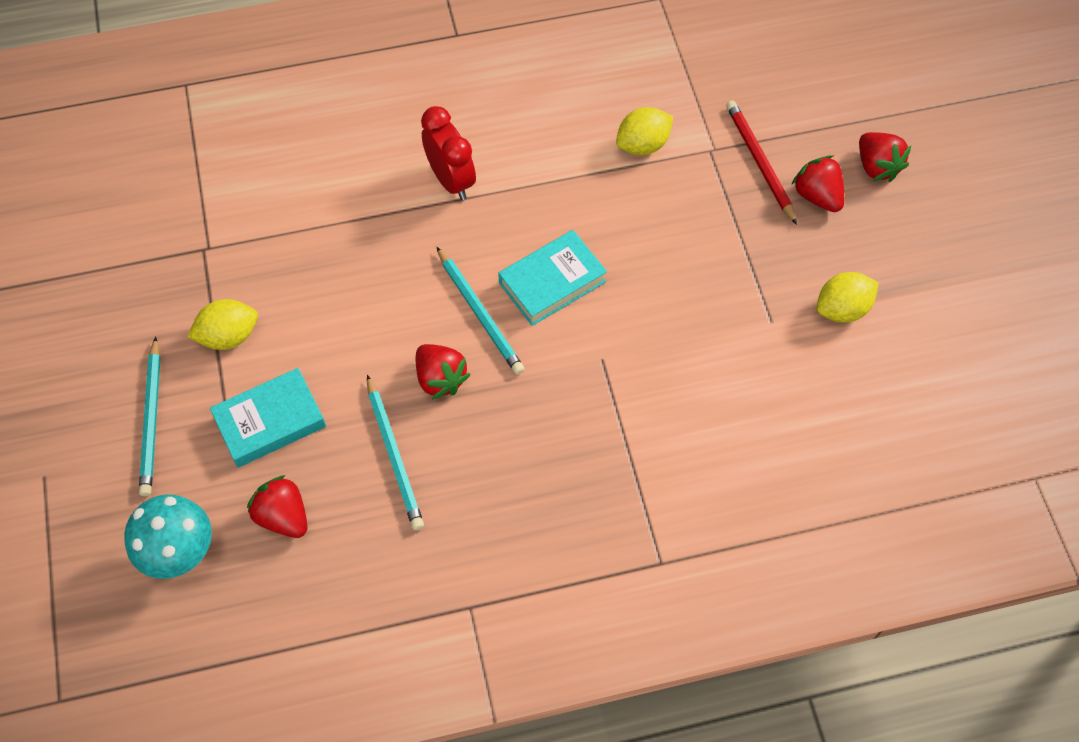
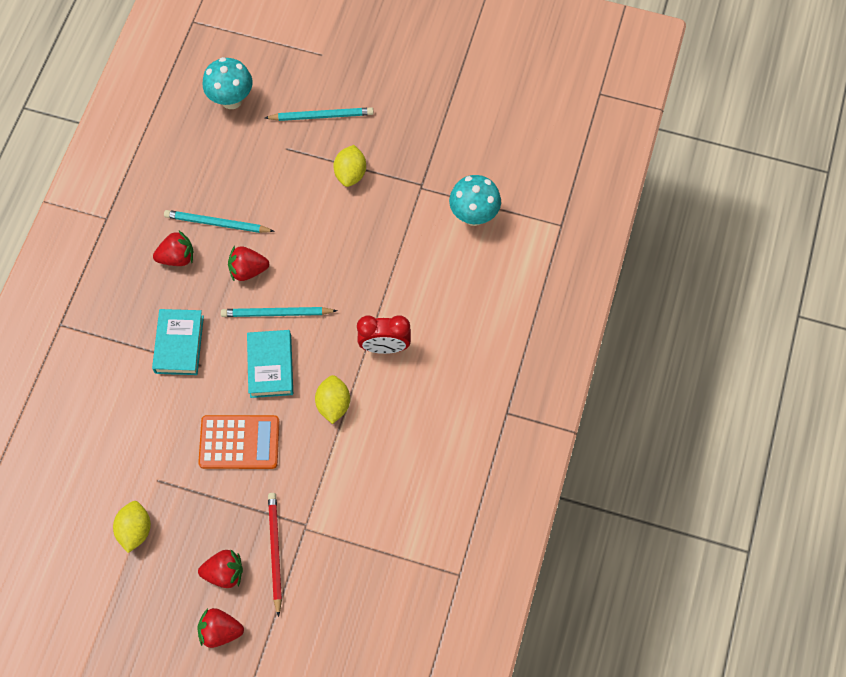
camera: 120 degrees right, 5 degrees up
turquoise pencil [139,337,161,496] -> turquoise pencil turned 150 degrees clockwise [265,107,374,121]
turquoise book [210,368,326,468] -> turquoise book moved to [152,309,204,375]
red strawberry [247,475,307,538] -> red strawberry moved to [153,231,194,266]
yellow lemon [616,107,673,155] -> yellow lemon moved to [315,375,350,424]
red pencil [726,100,797,225] -> red pencil turned 105 degrees counterclockwise [268,493,282,617]
none -> orange calculator [198,415,280,469]
none -> turquoise mushroom [449,175,501,226]

